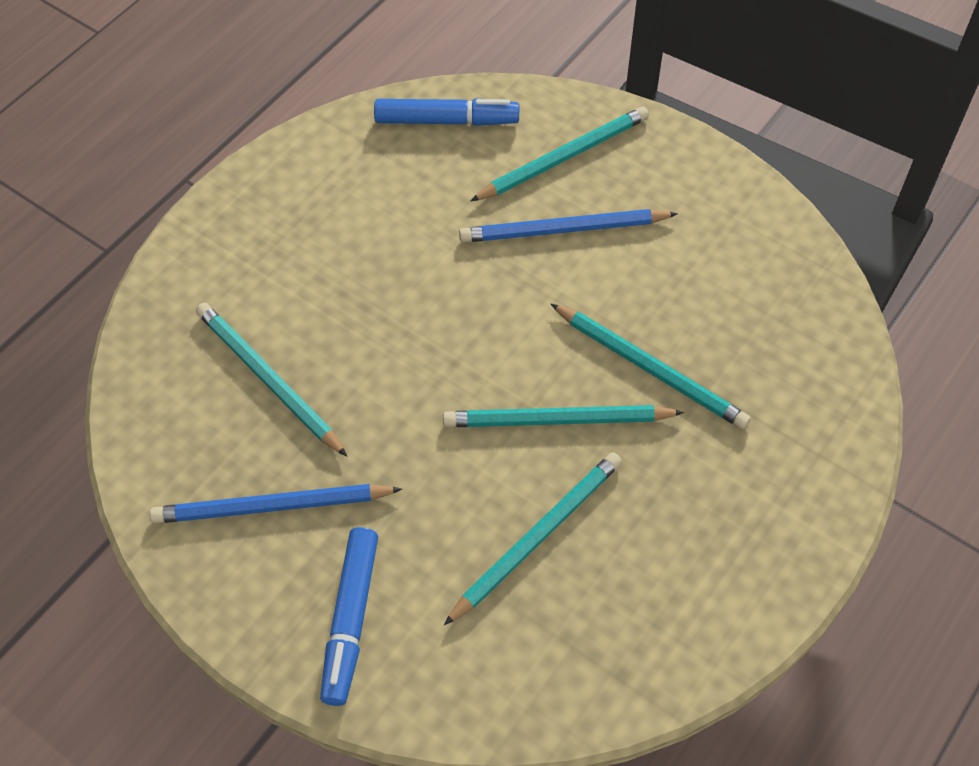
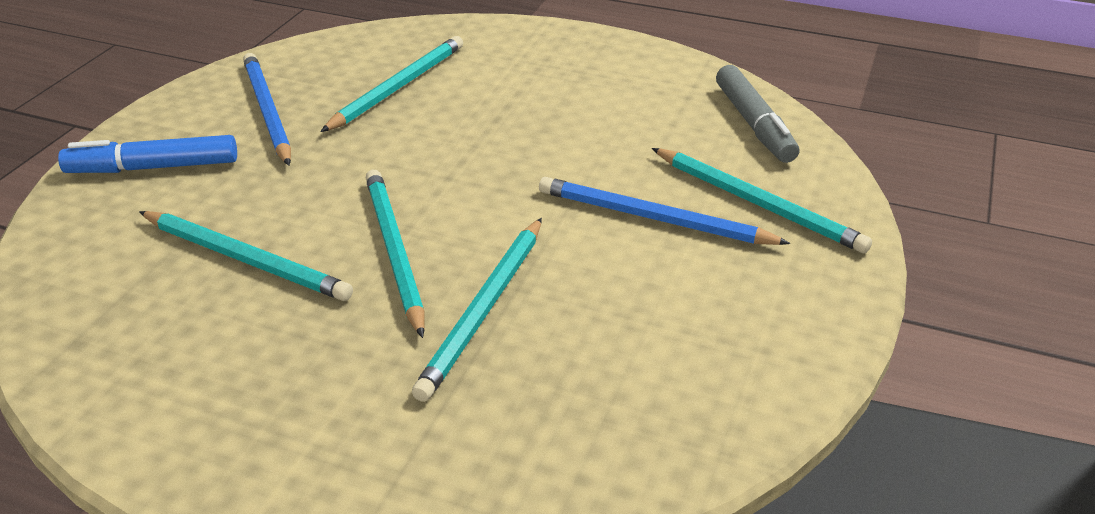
camera: 75 degrees right, 20 degrees down
blue marker [374,98,519,126] -> grey marker [716,65,799,163]
blue pencil [459,209,678,243] -> blue pencil turned 45 degrees counterclockwise [539,177,790,245]

